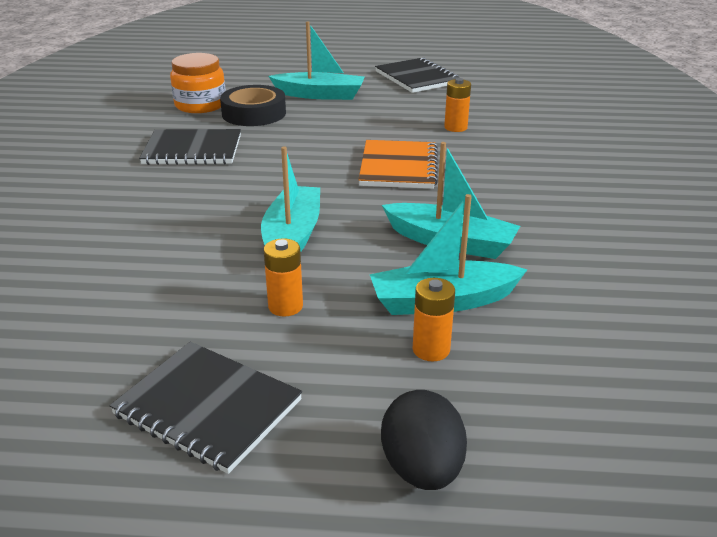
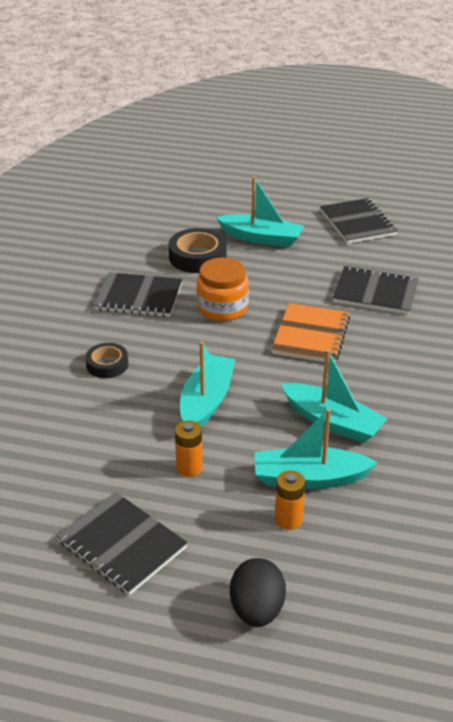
camera: 10 degrees right, 5 degrees up
orange jar [170,53,226,113] -> orange jar moved to [196,258,249,321]
orange battery [444,78,471,132] -> black notebook [333,266,418,315]
none -> black tape [85,343,128,378]

